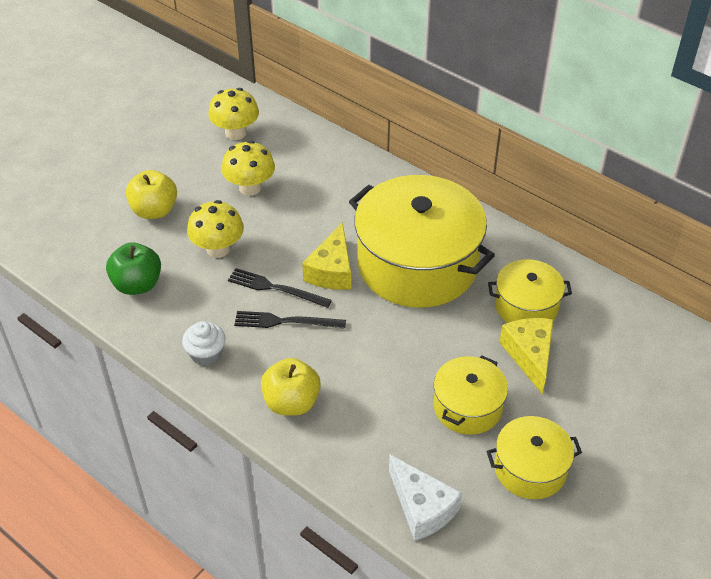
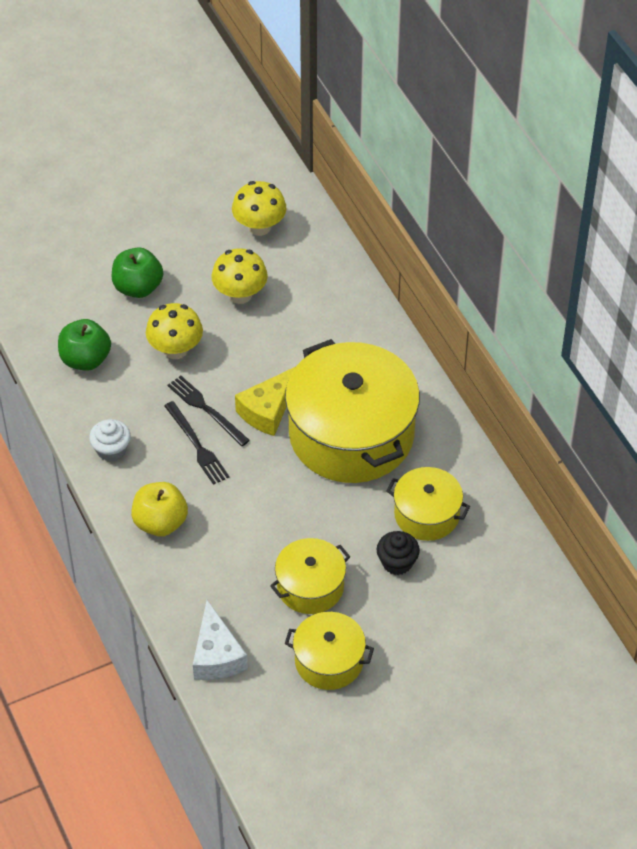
camera: 25 degrees right, 5 degrees up
yellow apple [126,170,177,219] -> green apple [112,247,163,298]
black fork [234,311,346,329] -> black fork turned 150 degrees counterclockwise [164,401,229,485]
yellow cheese [499,318,554,394] -> black cupcake [377,531,420,575]

